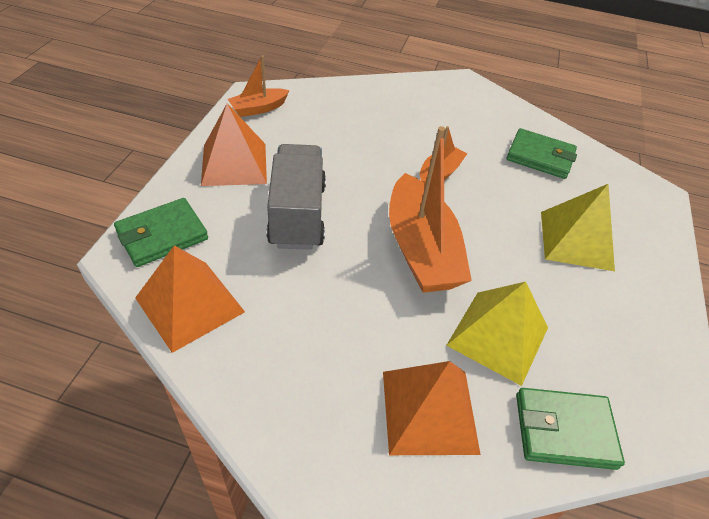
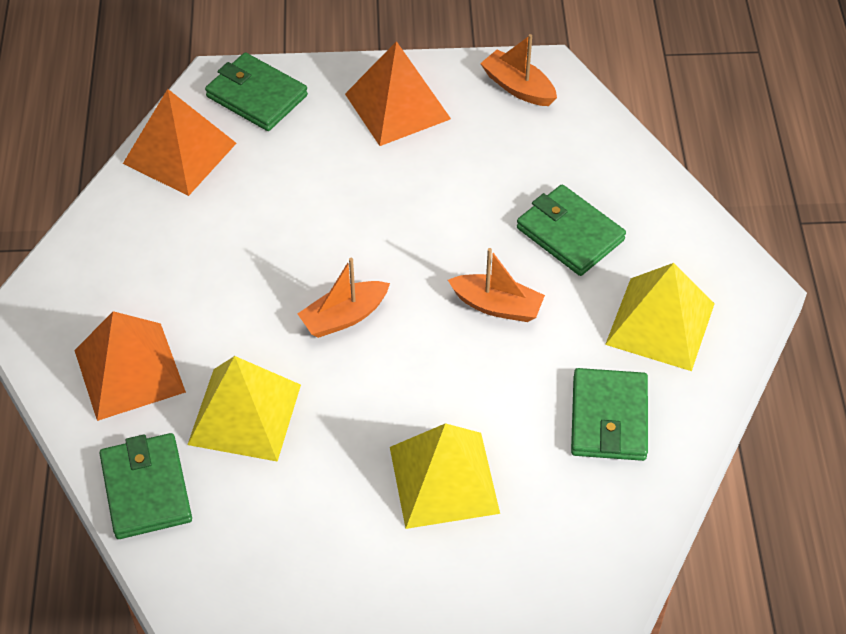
camera: 75 degrees right, 5 degrees up
grey truck [266,144,326,250] -> none
orange boat [389,126,472,293] -> orange boat [298,258,390,338], size x0.52
none -> green wallet [517,184,626,276]
none -> yellow pyramid [605,263,715,371]

